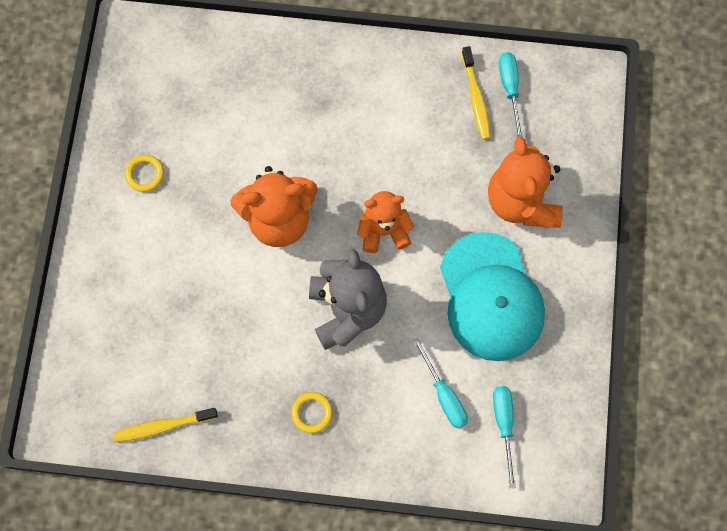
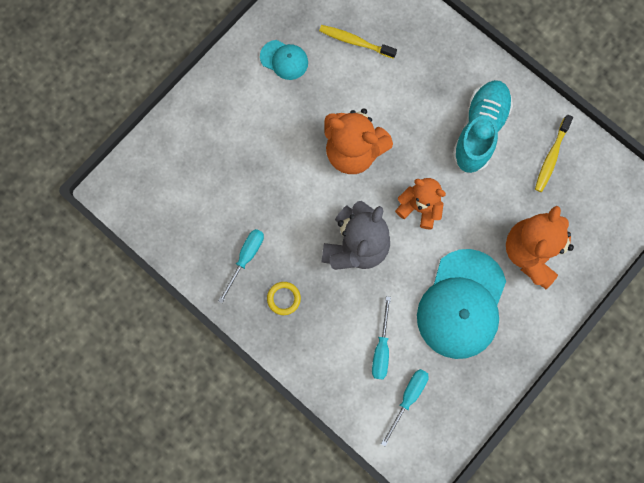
camera: 35 degrees right, 5 degrees up
yellow toothbrush [113,408,218,442] -> yellow toothbrush moved to [319,25,397,59]
yellow ring [125,155,164,192] -> turquoise cap [260,40,308,80]
turquoise screwdriver [499,52,523,138] -> turquoise screwdriver moved to [218,229,264,303]
none -> turquoise shoe [452,80,513,173]

